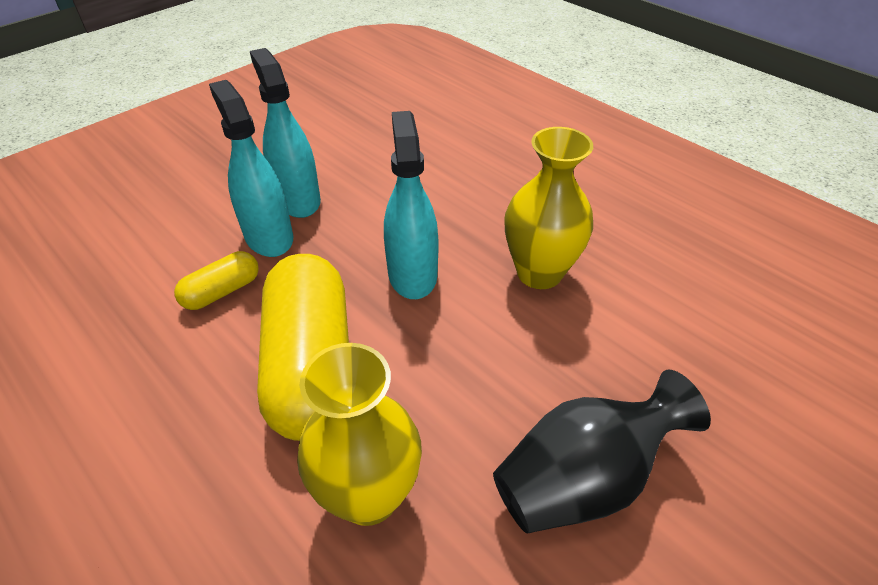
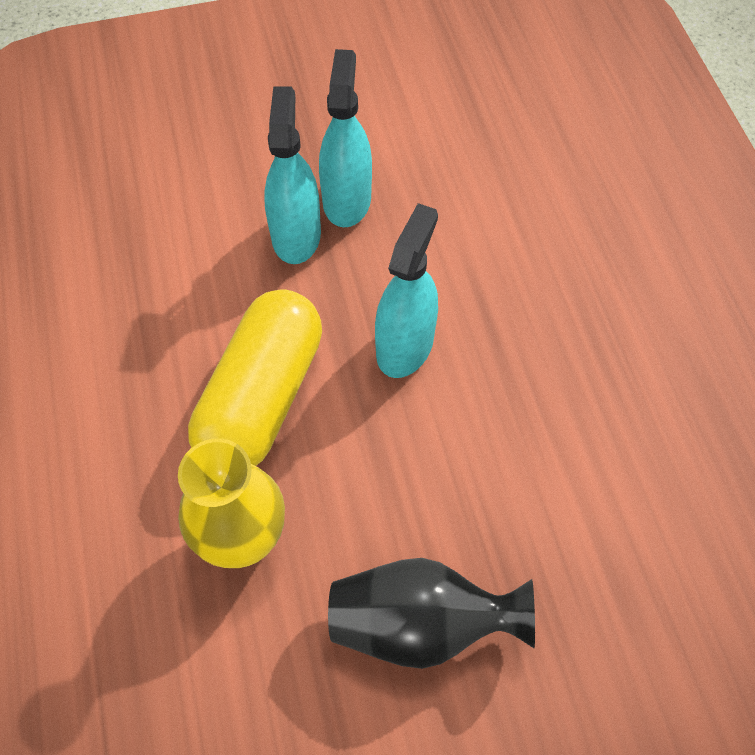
camera: 30 degrees right, 15 degrees up
yellow capsule [174,251,259,310] -> none
yellow vase [504,127,593,289] -> none

